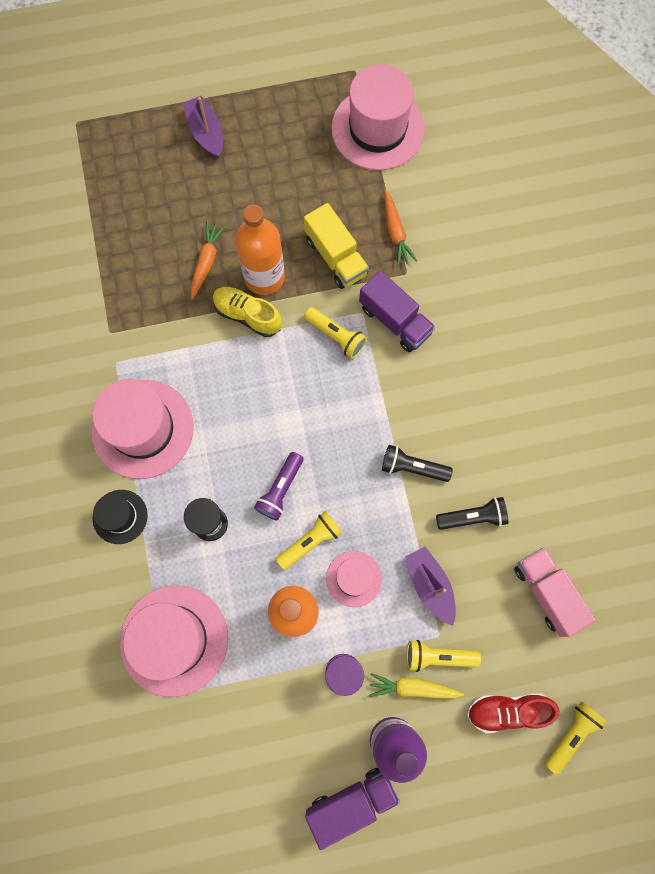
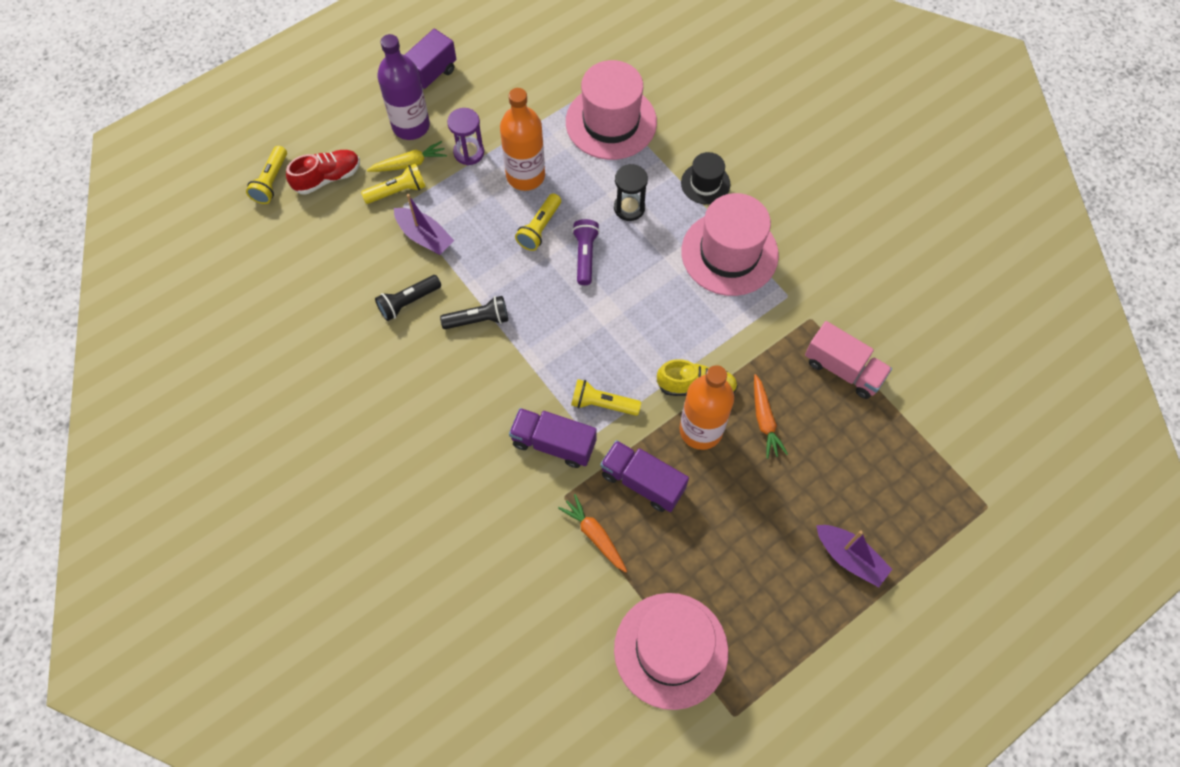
camera: 155 degrees right, 10 degrees down
yellow truck [304,203,369,289] -> purple truck [600,440,689,512]
pink hat [326,551,382,607] -> none
pink truck [514,547,596,637] -> pink truck moved to [805,321,892,399]

